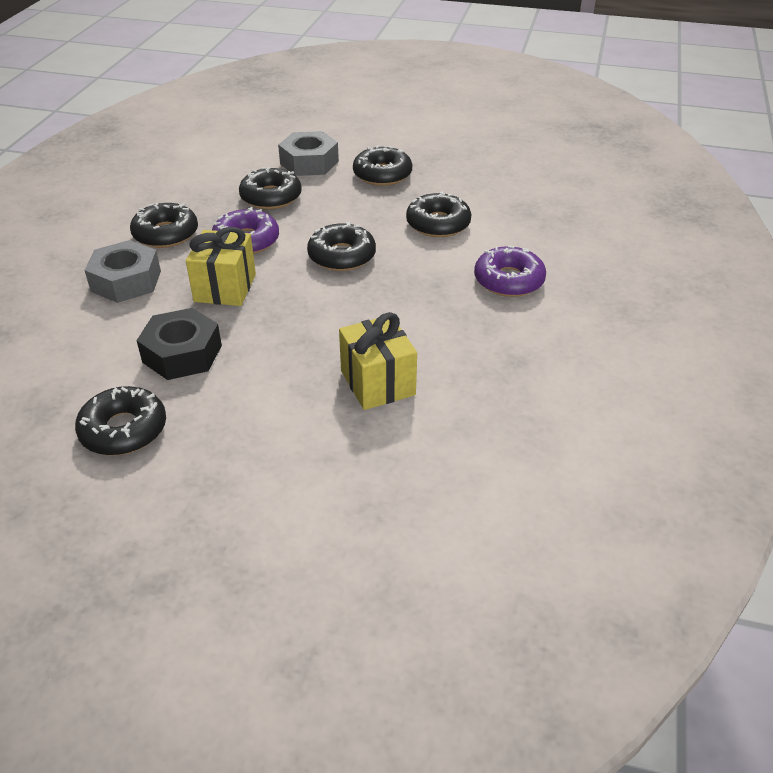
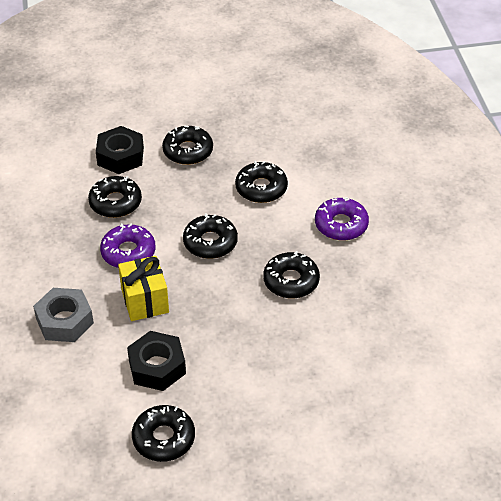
camera: 25 degrees left, 5 degrees up
black donut [130,203,198,248] -> black donut moved to [263,251,320,298]
grey nut [278,131,339,176] -> black nut [96,126,144,174]
yellow gift [339,312,417,410] -> none

